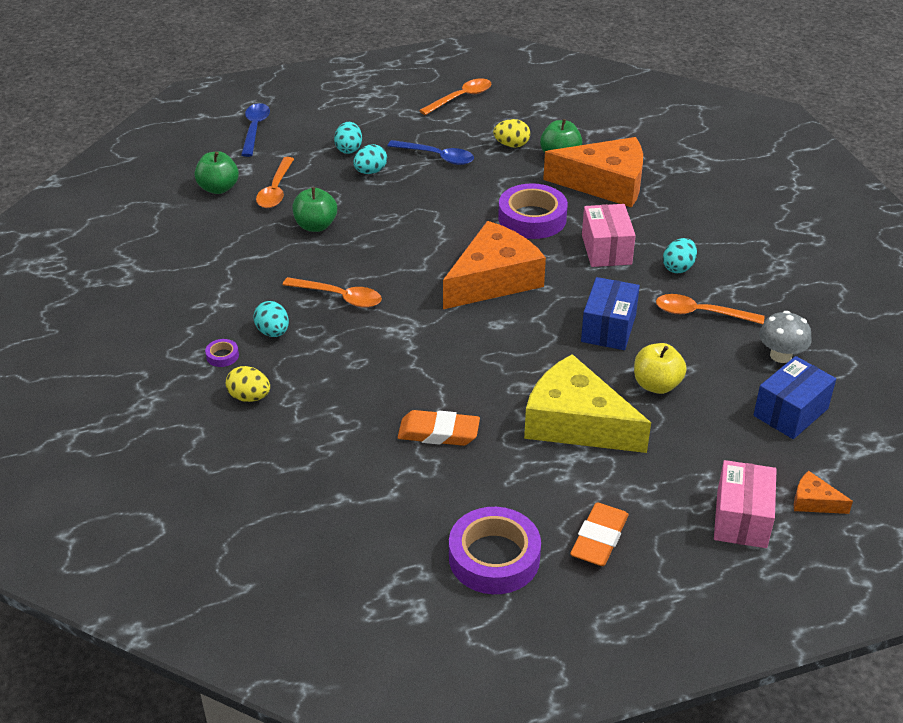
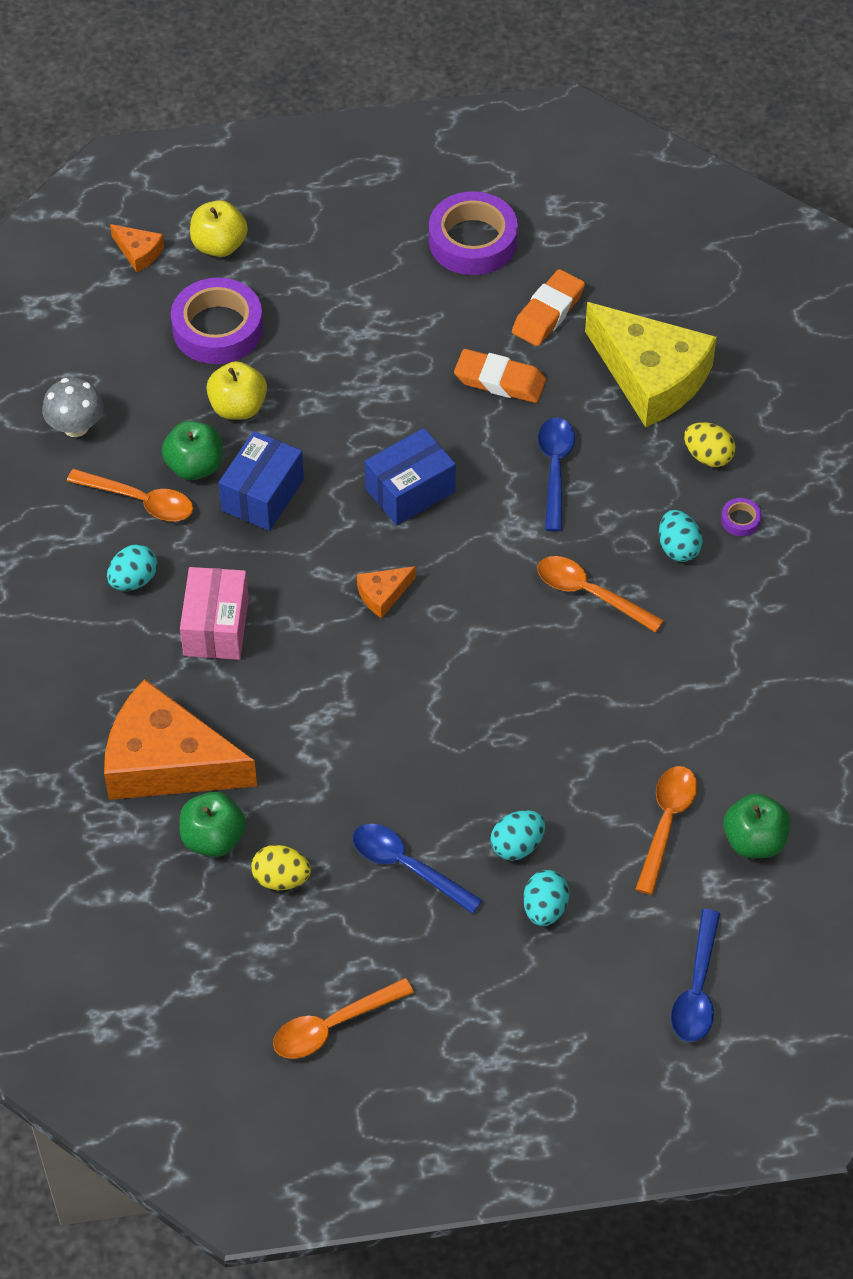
camera: 170 degrees left, 15 degrees up
green apple [292,187,337,232] -> green apple moved to [161,421,223,480]
orange cheese [443,221,546,309] -> orange cheese [357,566,416,618], size x0.42
purple tape [498,183,568,239] -> purple tape moved to [171,278,263,364]
yellow cheese [524,354,651,453] -> yellow cheese moved to [585,302,717,427]
orange eraser [570,503,628,566] -> orange eraser moved to [512,269,585,346]
pink box [714,460,777,548] -> yellow apple [190,200,248,257]
blue box [753,356,836,439] -> blue box moved to [365,428,456,525]
none -> blue spoon [538,418,575,532]

